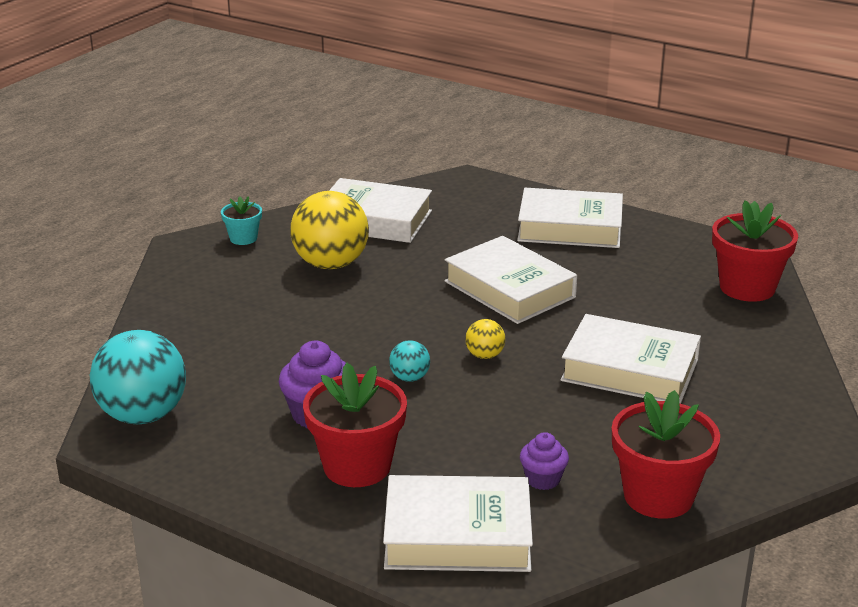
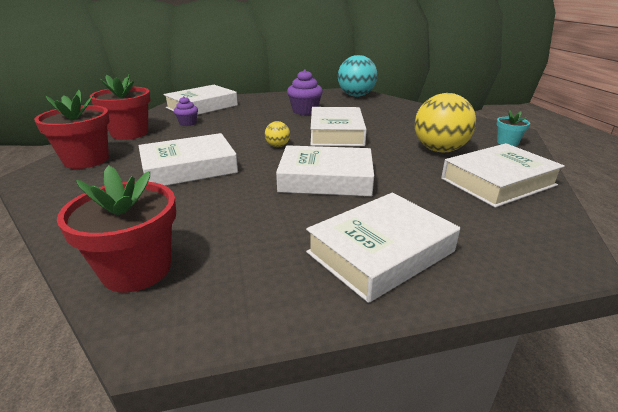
camera: 135 degrees right, 0 degrees up
red flower pot [303,363,407,487] -> red flower pot moved to [34,90,110,169]
turquoise ball [389,340,430,382] -> none
none -> white book [310,107,367,146]

